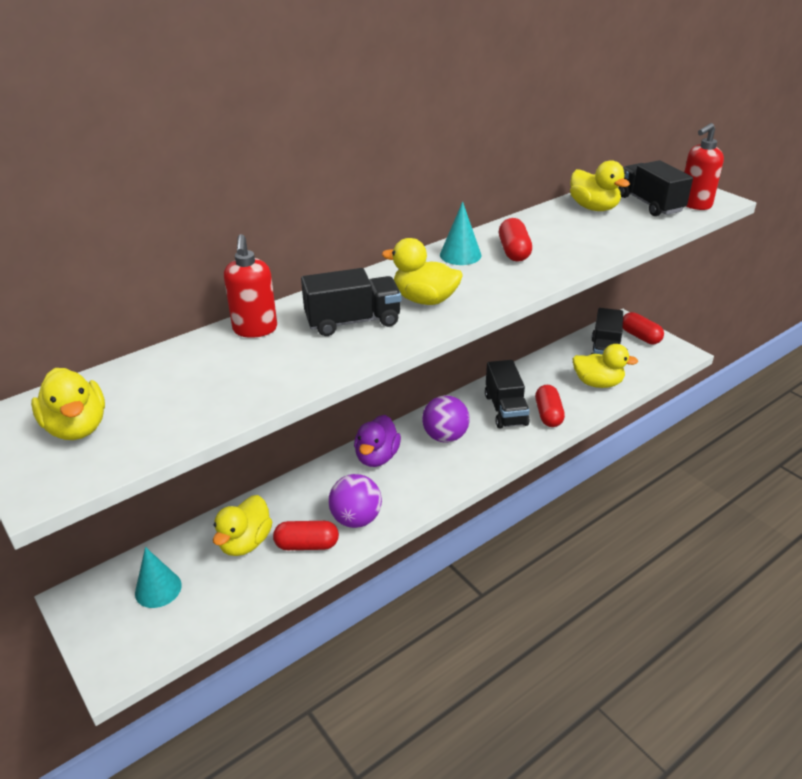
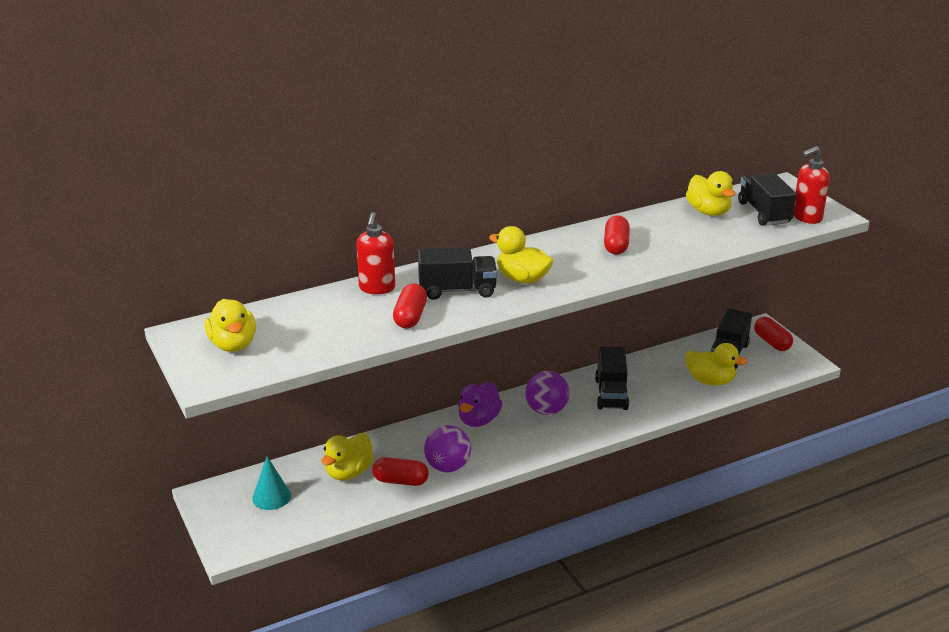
camera: 10 degrees right, 5 degrees down
turquoise cone [440,202,481,265] -> none
red capsule [535,385,565,427] -> red capsule moved to [393,283,427,329]

